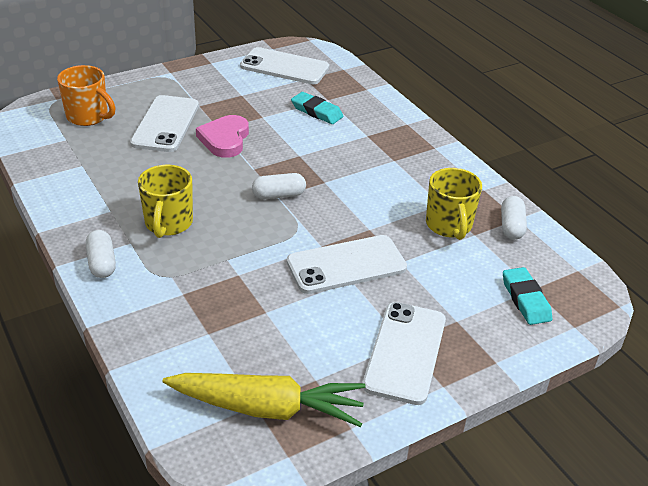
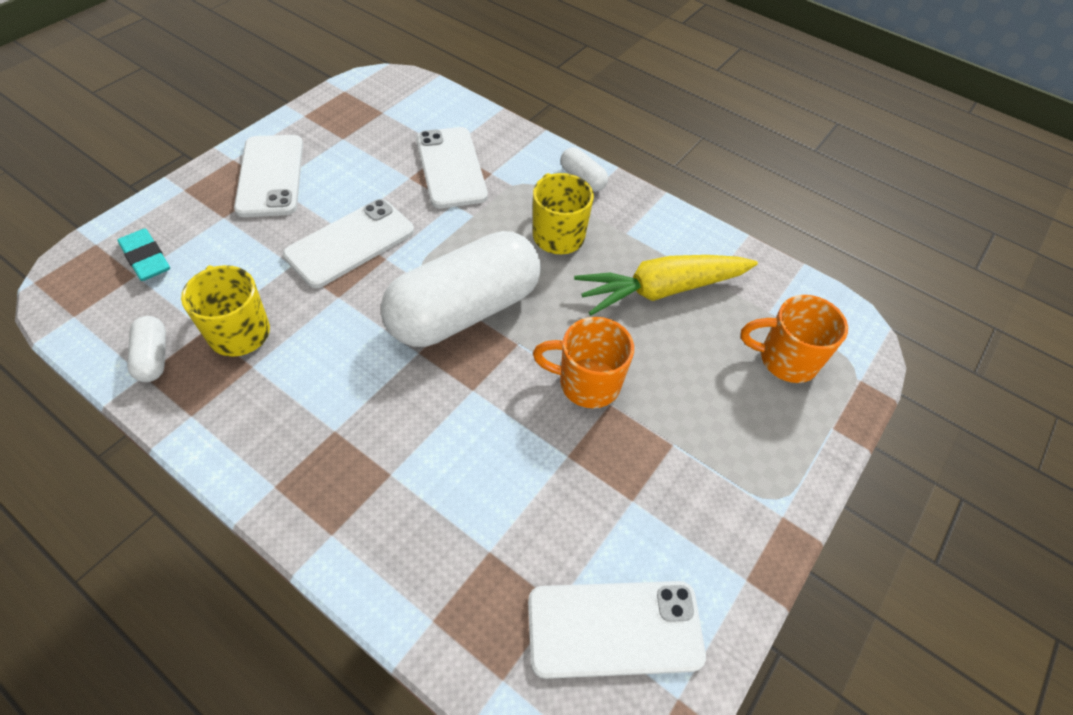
camera: 155 degrees right, 15 degrees up
white phone [130,95,199,152] -> white phone moved to [416,127,488,208]
yellow carrot [163,373,366,427] -> yellow carrot moved to [574,255,758,316]
pink heart [196,115,249,158] -> orange mug [533,317,634,408]
white capsule [252,173,306,199] -> white capsule [381,231,541,347], size x2.43
turquoise eraser [291,92,344,124] -> none

